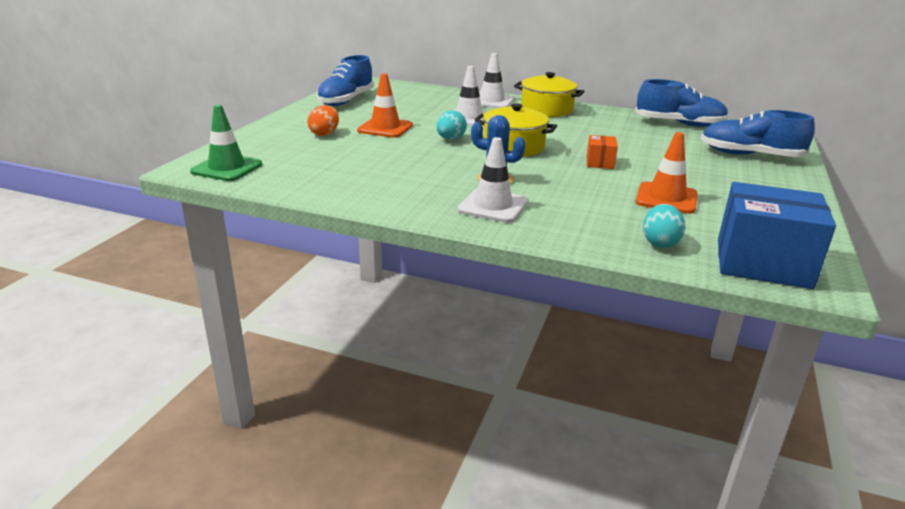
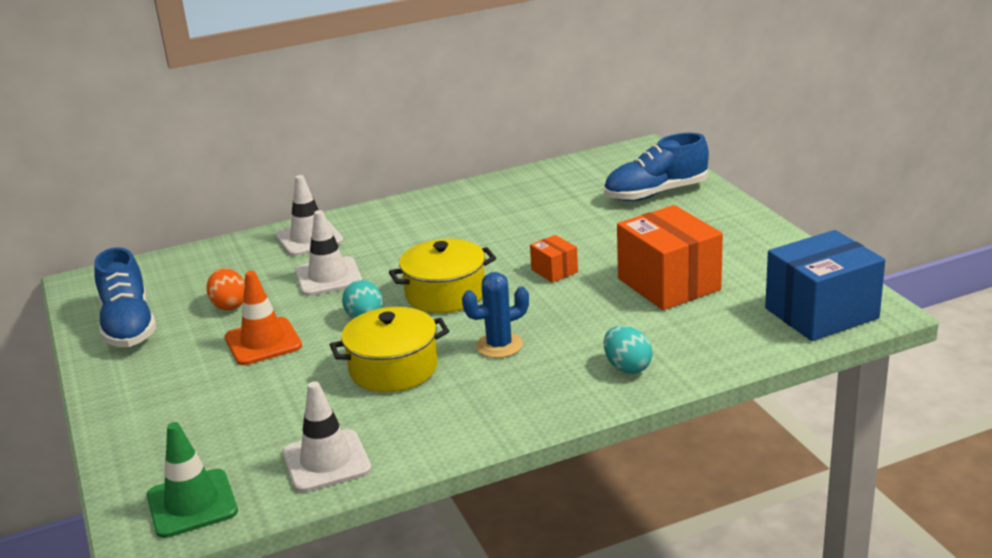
camera: 40 degrees left, 0 degrees up
orange egg [308,105,339,136] -> orange egg moved to [207,268,245,310]
white traffic cone [457,137,528,223] -> white traffic cone moved to [282,381,372,493]
yellow pot [514,72,585,117] -> yellow pot moved to [330,307,449,392]
blue shoe [635,79,729,127] -> none
orange traffic cone [635,132,697,214] -> orange box [617,205,723,310]
turquoise egg [643,204,685,248] -> turquoise egg moved to [604,326,653,374]

